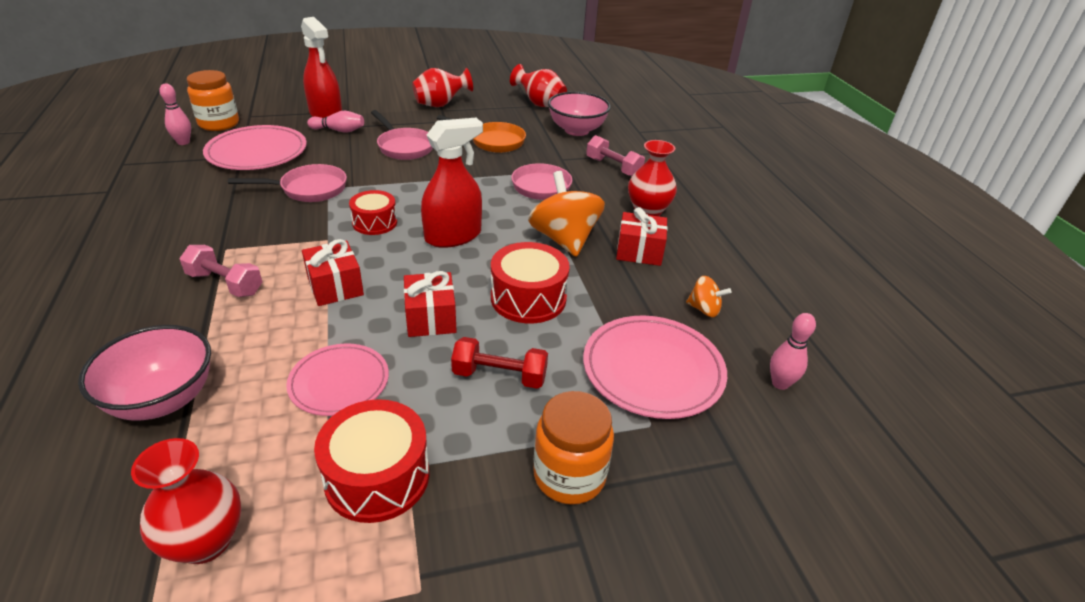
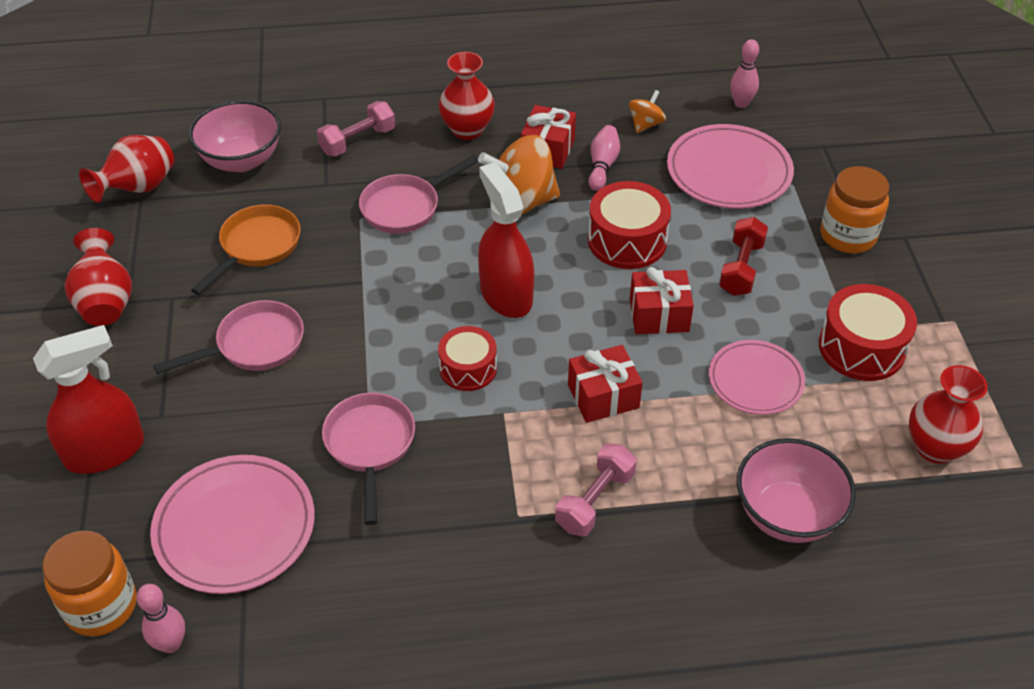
camera: 80 degrees left, 10 degrees up
pink bowling pin [307,111,364,133] -> pink bowling pin moved to [588,125,620,191]

